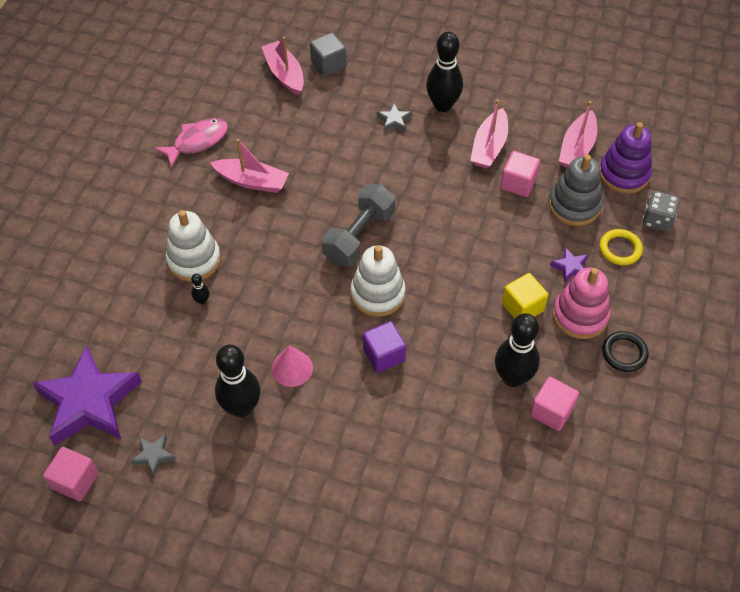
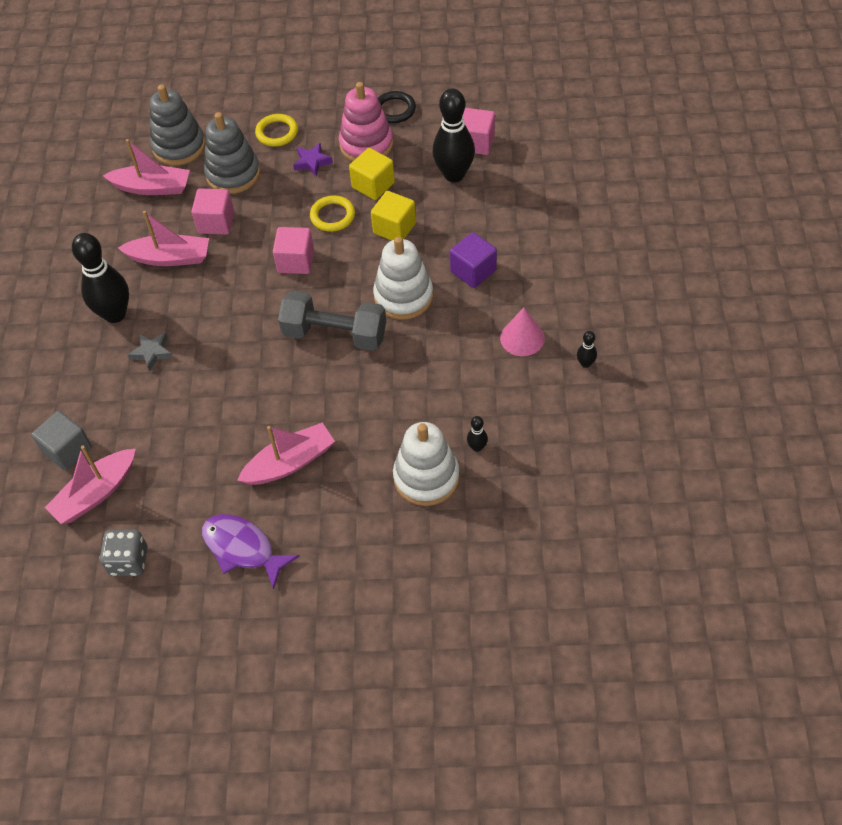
camera: 105 degrees left, 0 degrees up
purple star [32,345,142,446] -> none
pink cube [43,447,99,501] -> pink cube moved to [273,227,314,274]
grey star [130,434,176,477] -> none
pink fish [155,118,228,168] -> purple fish [202,514,300,589]
pink boat [211,139,289,193] -> pink boat turned 60 degrees clockwise [237,423,335,485]
black bowling pin [215,345,260,417] -> black bowling pin [577,331,597,368], size x0.42
purple stacking toy [600,122,652,194] -> grey stacking toy [150,84,205,166]
grey dice [642,191,679,231] -> grey dice moved to [100,530,147,576]
none -> yellow ring [310,195,355,232]
none -> yellow cube [371,191,416,240]

